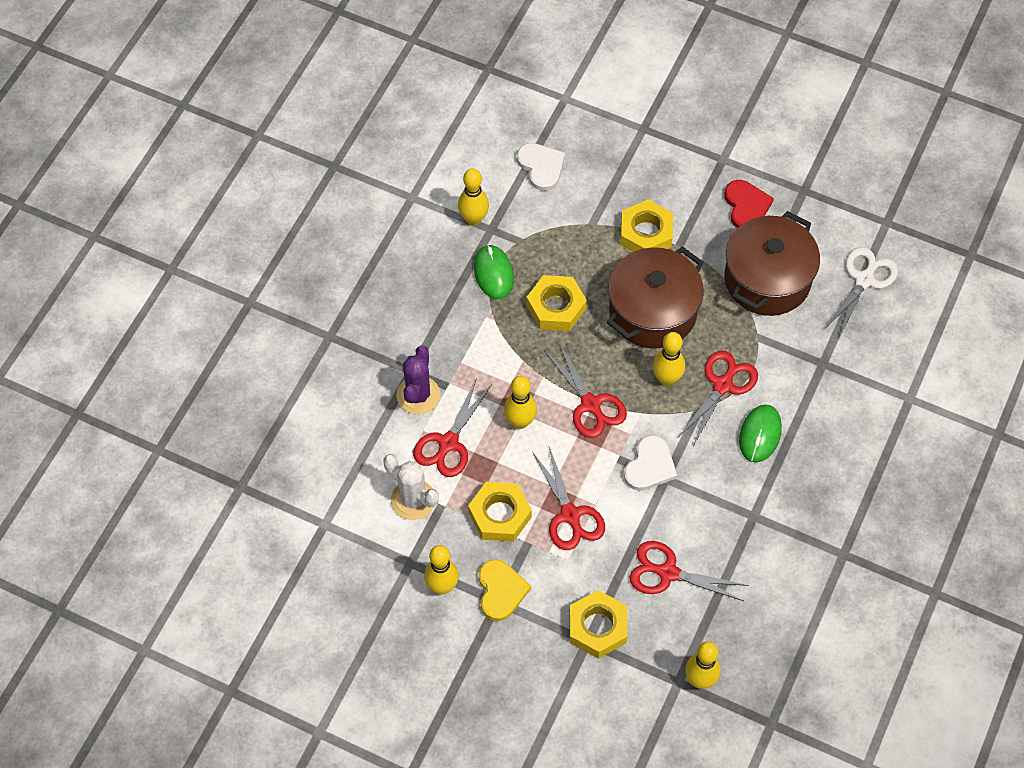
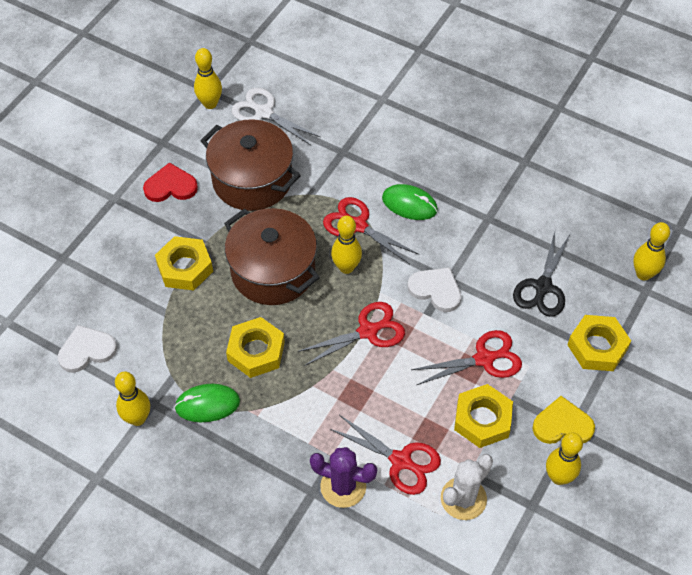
camera: 85 degrees left, 5 degrees down
yellow bowling pin [504,376,537,429] -> yellow bowling pin moved to [194,48,222,109]
red scissors [629,541,748,601] -> black scissors [513,232,571,317]

